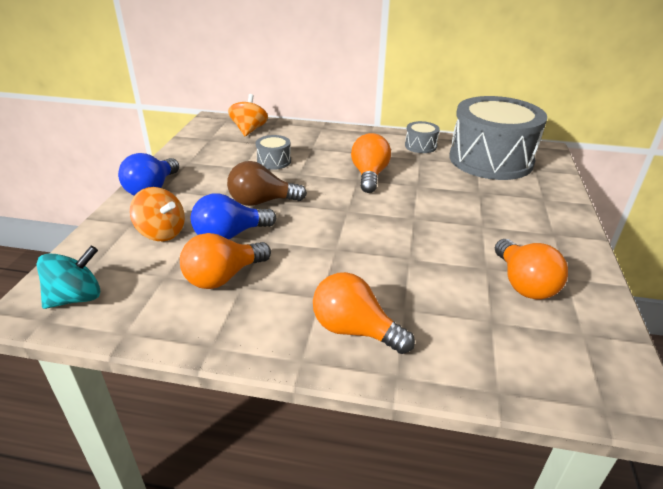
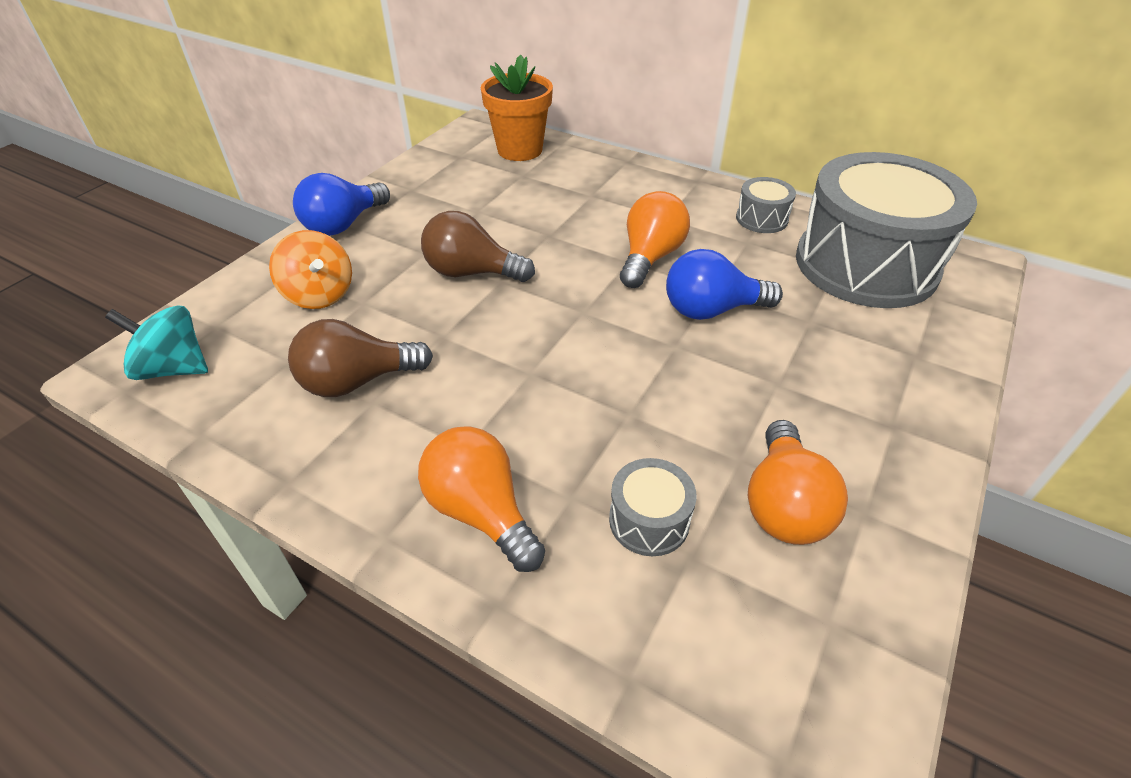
camera: 20 degrees right, 10 degrees up
turquoise spinning top [37,246,100,309] -> turquoise spinning top turned 150 degrees counterclockwise [105,305,208,380]
orange light bulb [180,233,271,289] -> brown light bulb [288,319,433,397]
blue light bulb [191,193,276,240] -> blue light bulb moved to [666,249,783,320]
orange spinning top [228,94,268,136] -> orange flower pot [481,55,553,161]
grey drum [256,135,291,170] -> grey drum moved to [609,458,697,556]

